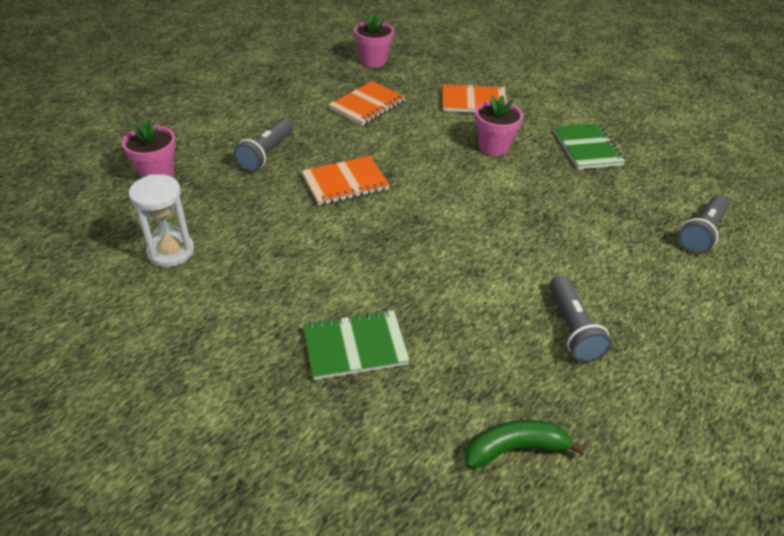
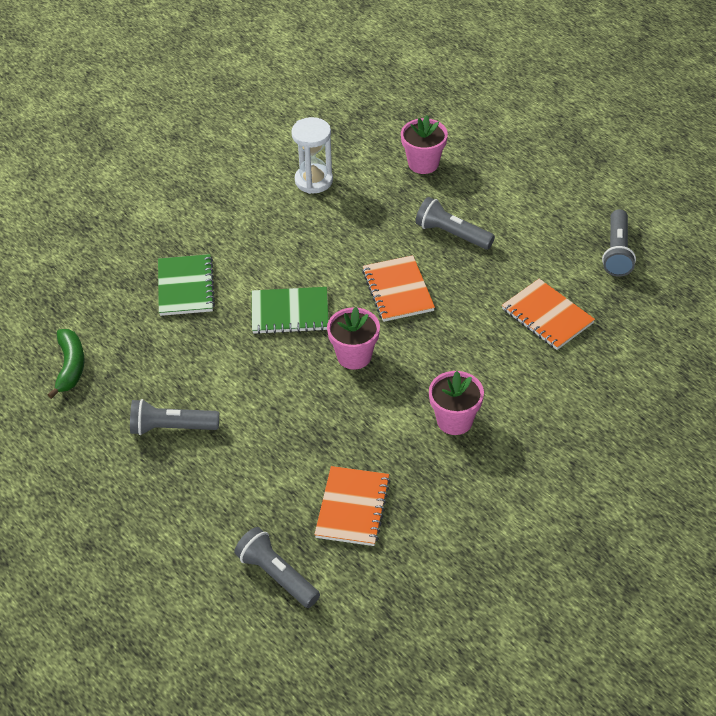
camera: 100 degrees right, 5 degrees up
pink flower pot [354,14,394,68] -> pink flower pot moved to [327,307,380,370]
orange notebook [443,83,507,113] -> orange notebook moved to [314,466,391,546]
green notebook [554,123,626,170] -> green notebook moved to [252,287,329,334]
none -> grey flashlight [602,209,636,277]

